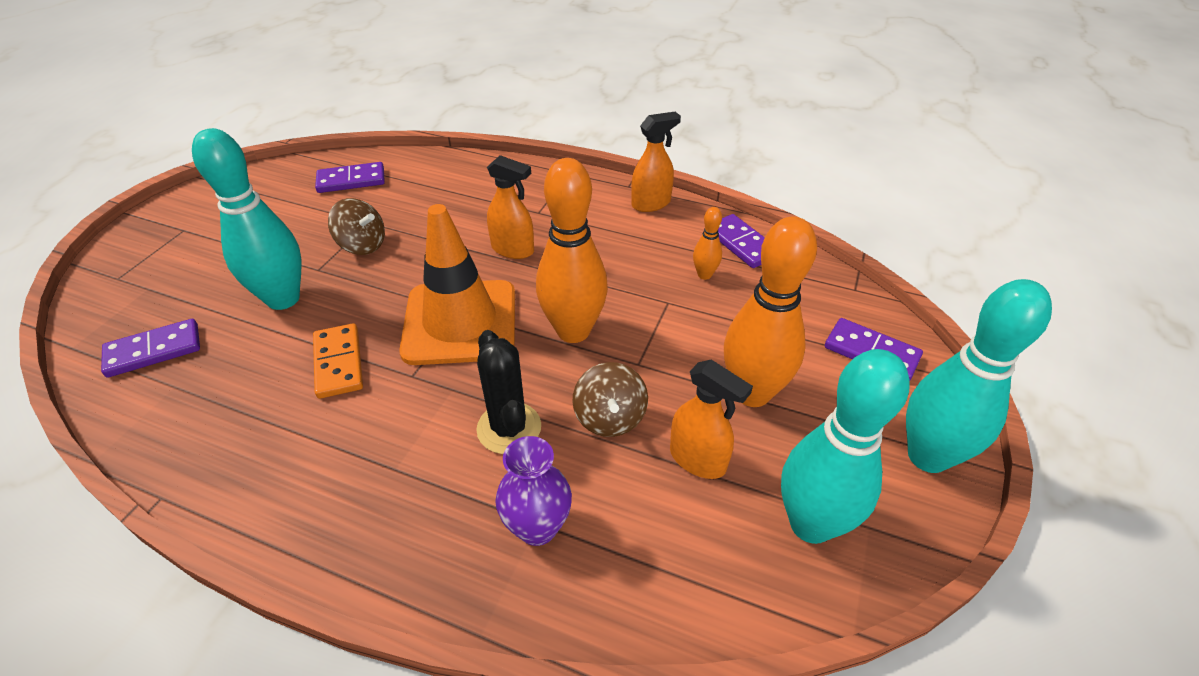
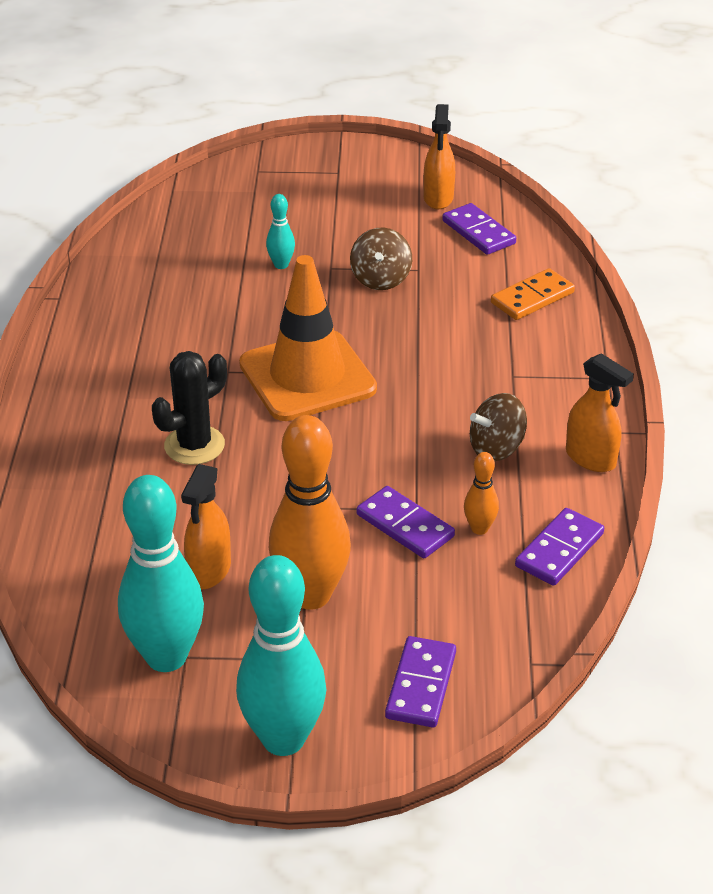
camera: 70 degrees right, 5 degrees down
purple domino [101,319,200,378] -> purple domino moved to [357,486,455,558]
turquoise bowling pin [192,128,302,310] -> turquoise bowling pin [266,194,295,269], size x0.45
orange domino [313,323,363,399] -> orange domino moved to [491,268,575,320]
orange spray bottle [487,155,534,259] -> orange spray bottle moved to [423,104,455,209]
purple vase [495,436,572,546] -> none
orange bowling pin [536,158,608,343] -> none
brown spinning top [572,362,648,437] -> brown spinning top moved to [470,393,527,461]

